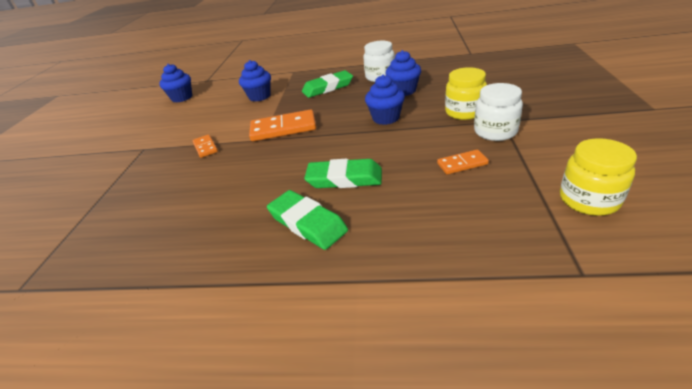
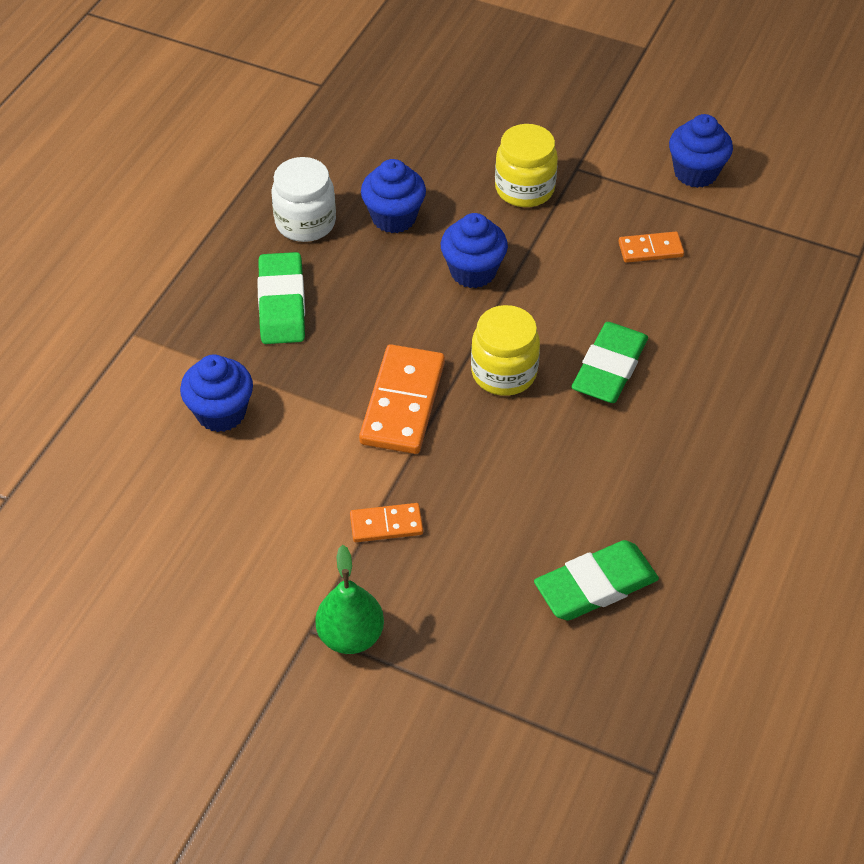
camera: 75 degrees left, 15 degrees up
blue cupcake [159,64,192,102] -> blue cupcake moved to [669,114,733,188]
green eraser [267,190,348,250] -> green eraser moved to [534,540,659,620]
orange domino [437,149,489,175] -> orange domino turned 75 degrees clockwise [618,232,684,263]
white jar [474,83,523,141] -> none
yellow jar [560,138,637,216] -> yellow jar moved to [471,305,540,396]
none -> green pear [315,545,384,654]

